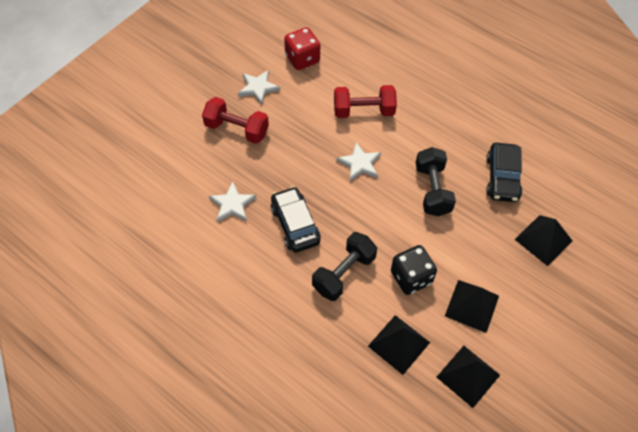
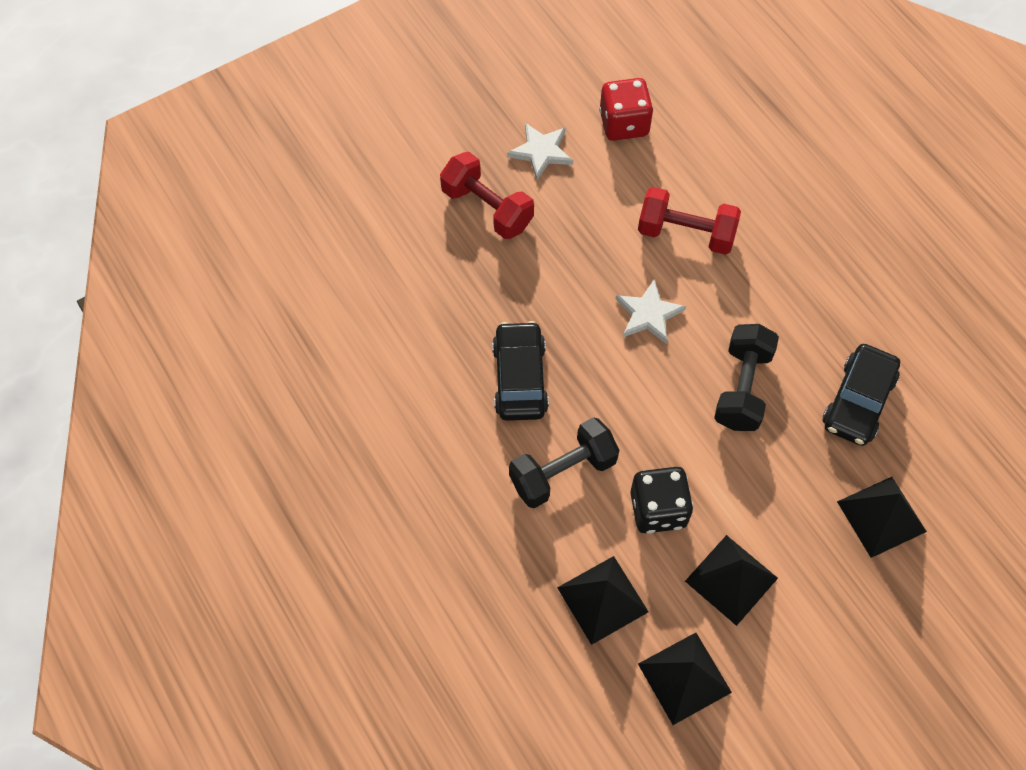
camera: 20 degrees right, 5 degrees up
white star [209,182,256,222] -> none

